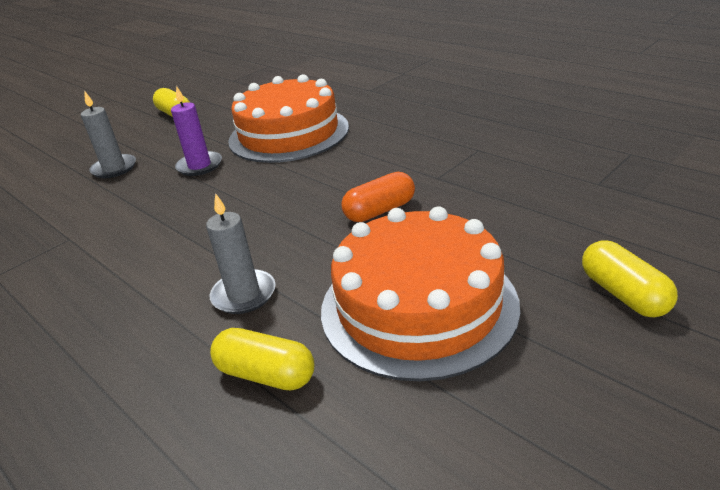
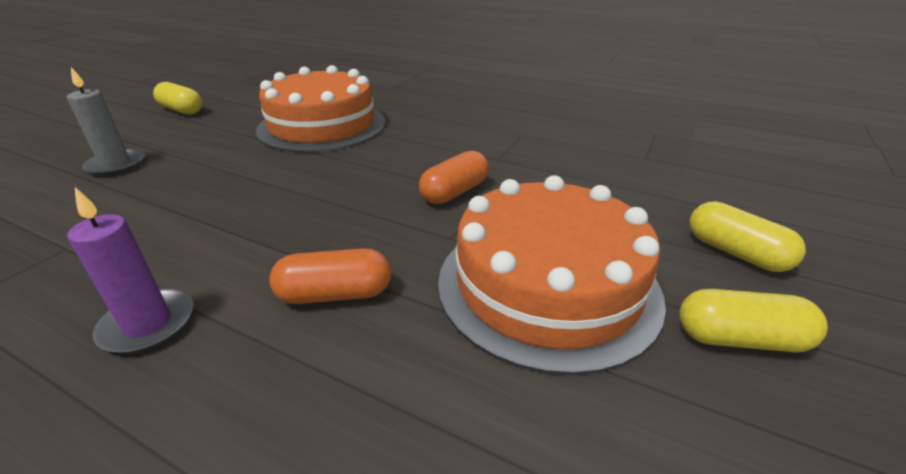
camera: 20 degrees left, 0 degrees up
purple candle [171,85,222,176] -> purple candle moved to [67,187,193,354]
grey candle [206,193,276,314] -> orange capsule [269,248,391,304]
yellow capsule [210,328,314,390] -> yellow capsule moved to [679,289,828,352]

